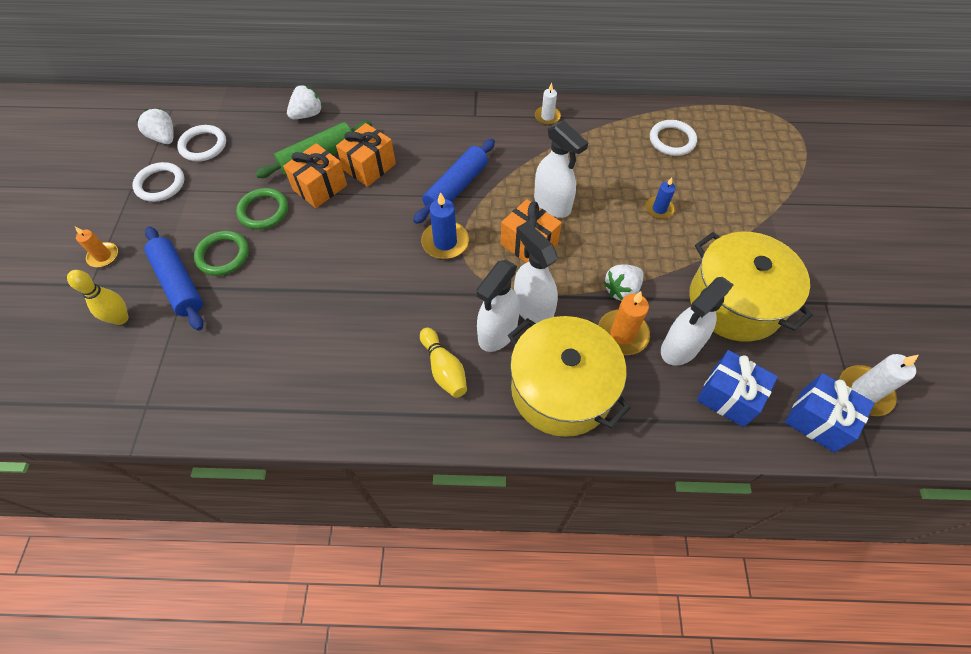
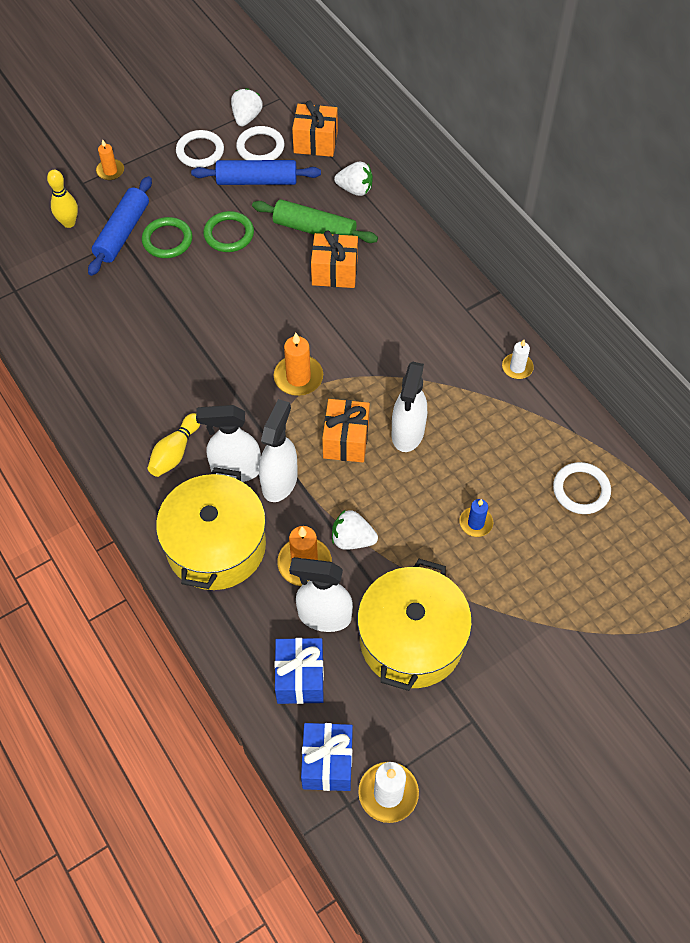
camera: 55 degrees right, 0 degrees up
orange gift [283,143,347,208] -> orange gift moved to [292,100,338,157]
blue rolling pin [413,139,495,224] -> blue rolling pin moved to [191,160,321,185]
blue candle [421,192,469,259] -> orange candle [274,333,323,396]

